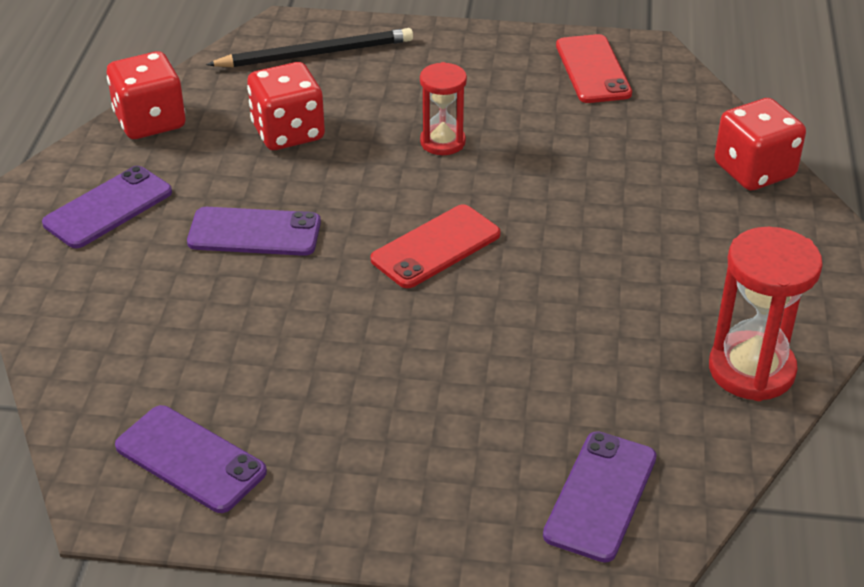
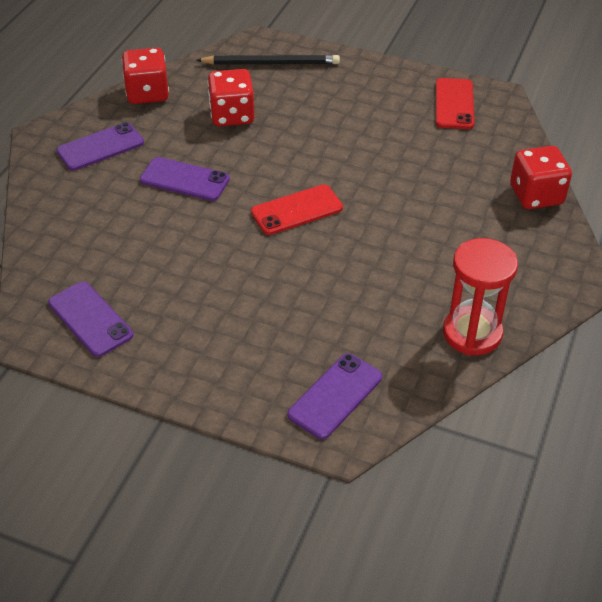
camera: 15 degrees right, 5 degrees up
red hourglass [420,62,467,155] -> none

